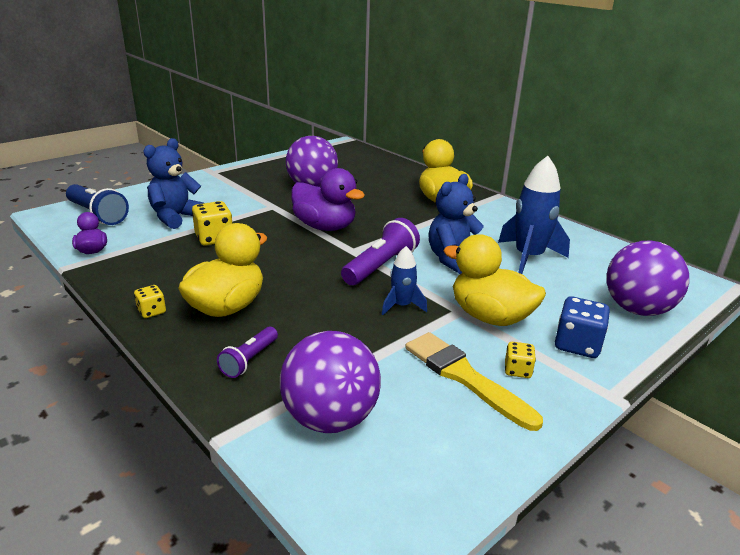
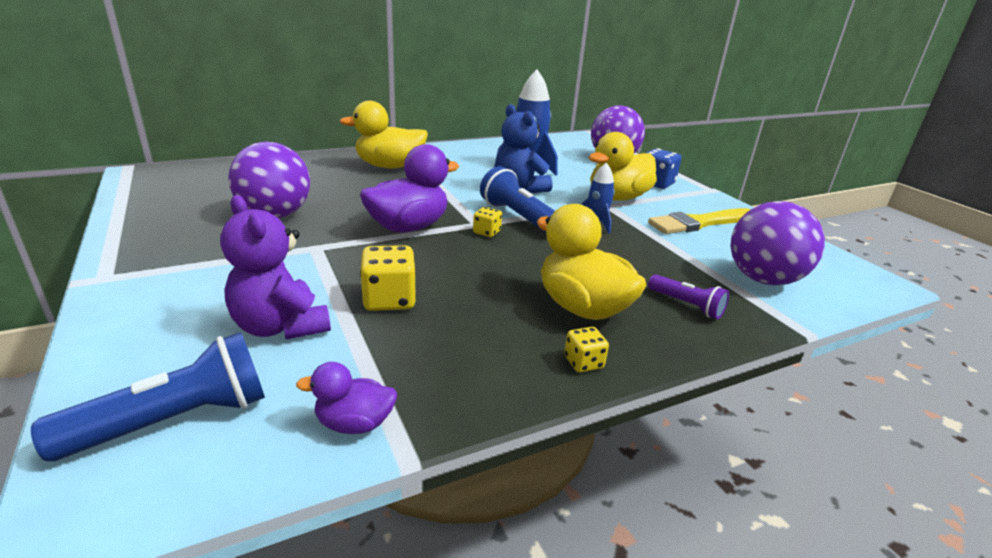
camera: 75 degrees left, 0 degrees up
blue teddy bear [143,138,204,229] -> purple teddy bear [220,195,331,340]
purple flashlight [341,218,420,285] -> blue flashlight [480,166,555,233]
yellow dice [505,342,536,378] -> yellow dice moved to [473,207,502,237]

